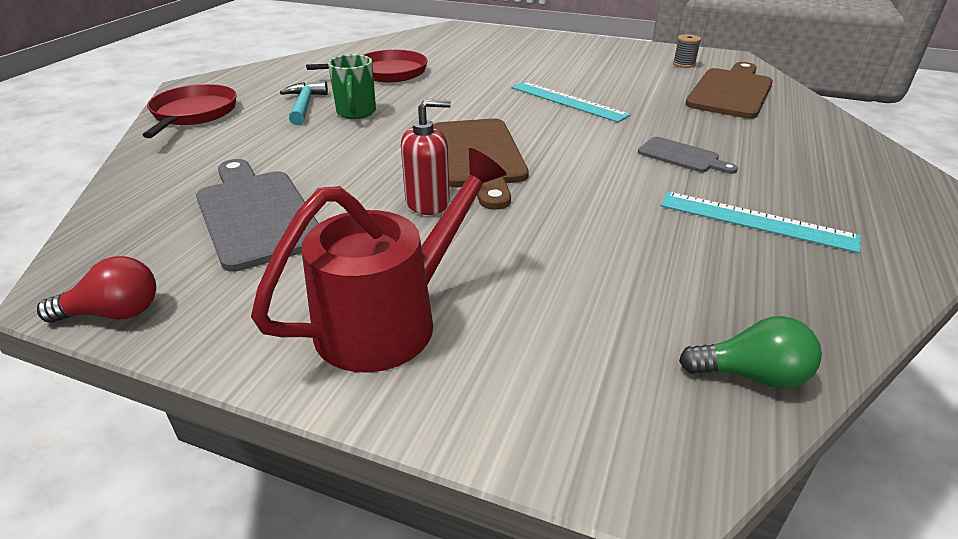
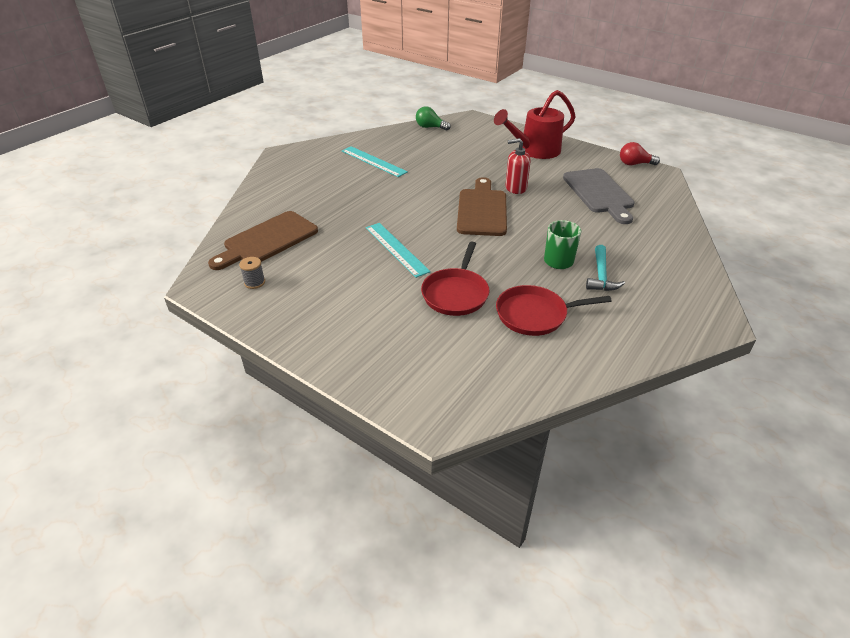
camera: 165 degrees left, 5 degrees up
red pan [142,84,237,138] -> red pan moved to [421,242,490,316]
grey cutting board [638,137,738,174] -> none

